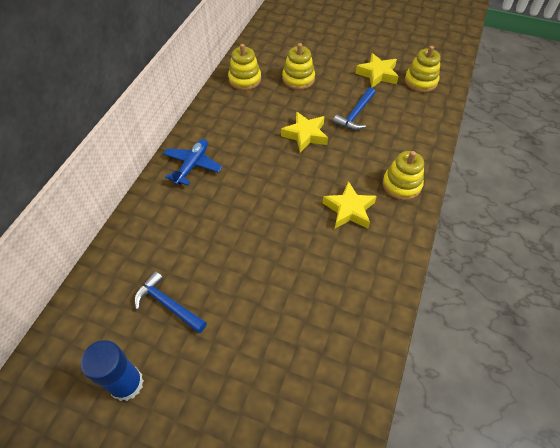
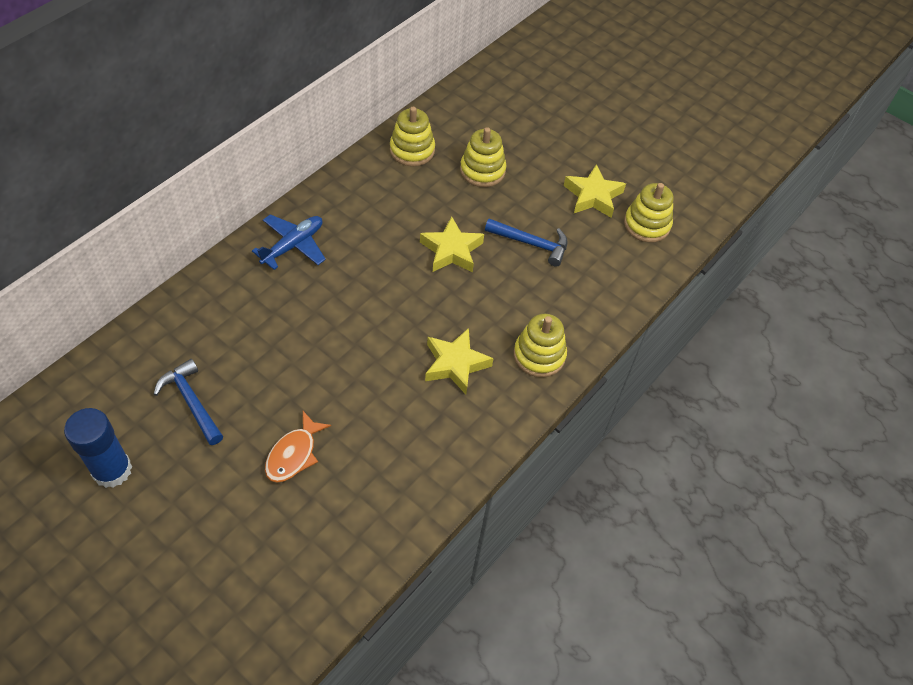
camera: 15 degrees right, 0 degrees up
blue hammer [333,87,375,130] -> blue hammer turned 120 degrees counterclockwise [485,219,568,267]
none -> orange fish [265,411,331,483]

